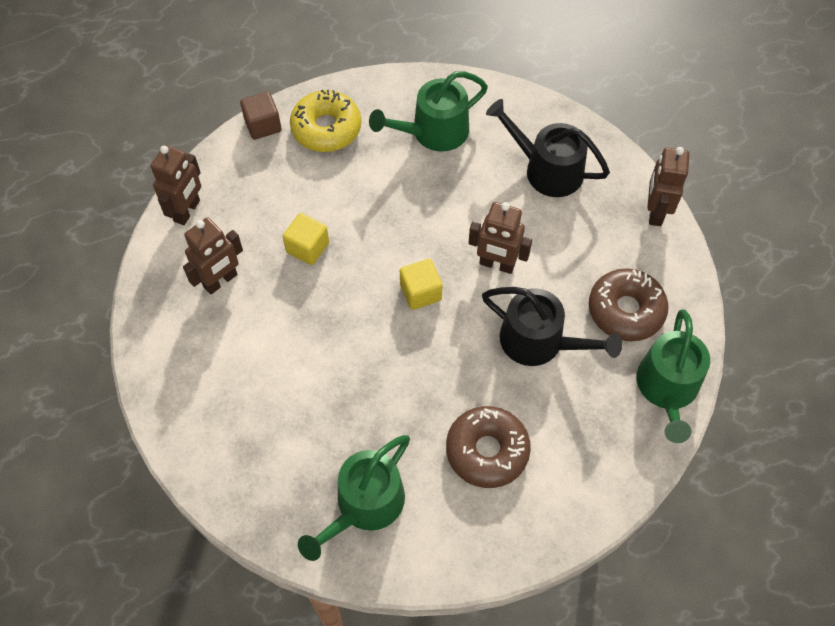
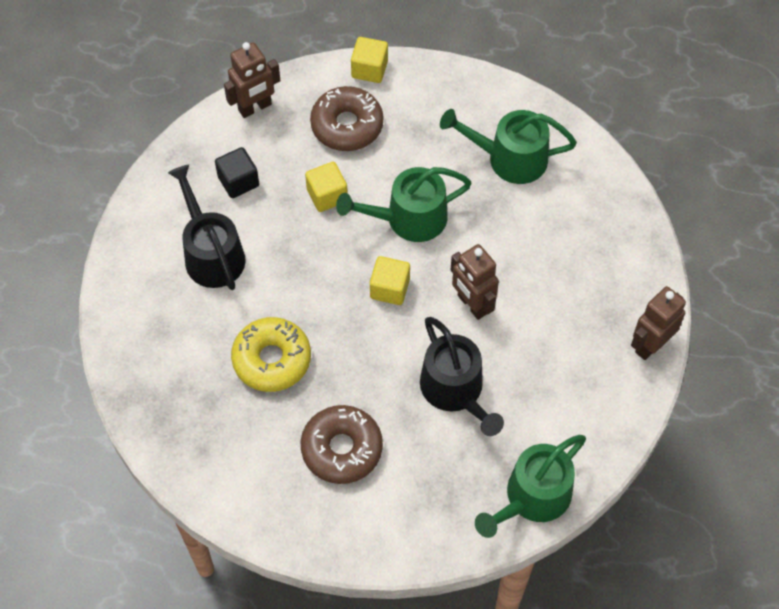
camera: 35 degrees right, 0 degrees up
brown robot [183,217,243,294] -> black cube [215,147,259,198]
brown cube [240,92,281,140] -> yellow cube [351,37,388,83]
yellow donut [290,89,361,152] -> yellow donut moved to [231,317,311,392]
green watering can [298,435,410,561] -> green watering can moved to [336,167,472,242]
black watering can [486,99,610,197] -> black watering can moved to [168,164,246,290]
brown donut [589,268,668,341] -> brown donut moved to [310,86,383,151]

